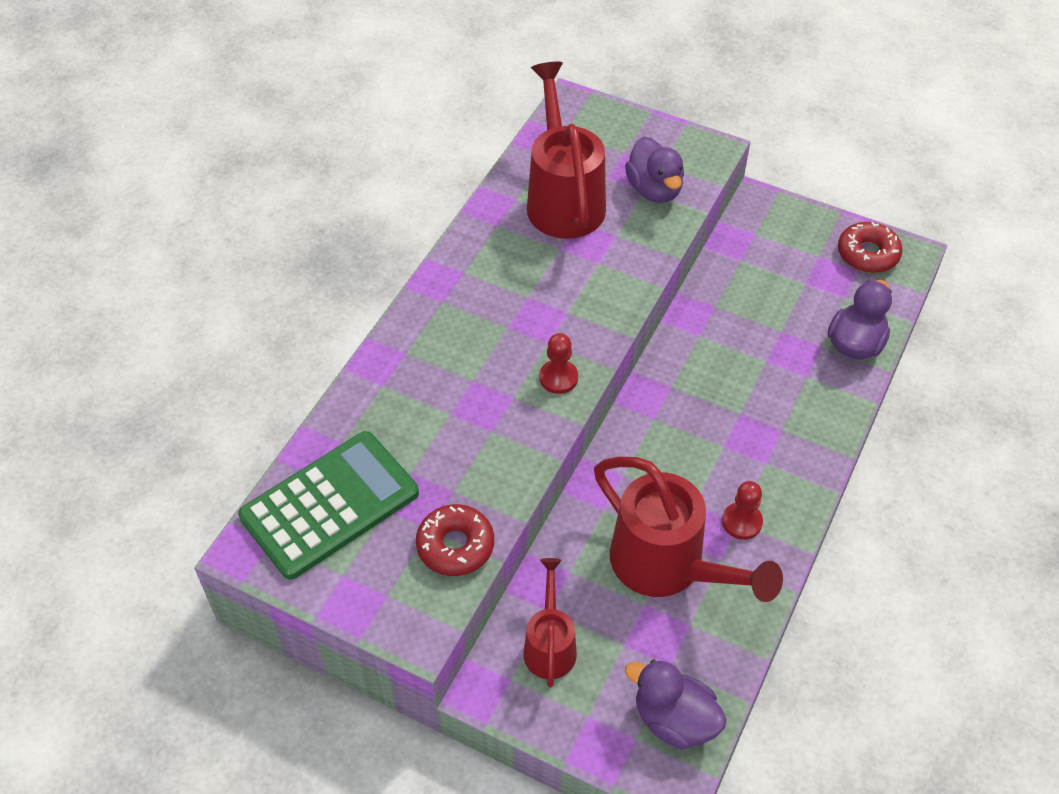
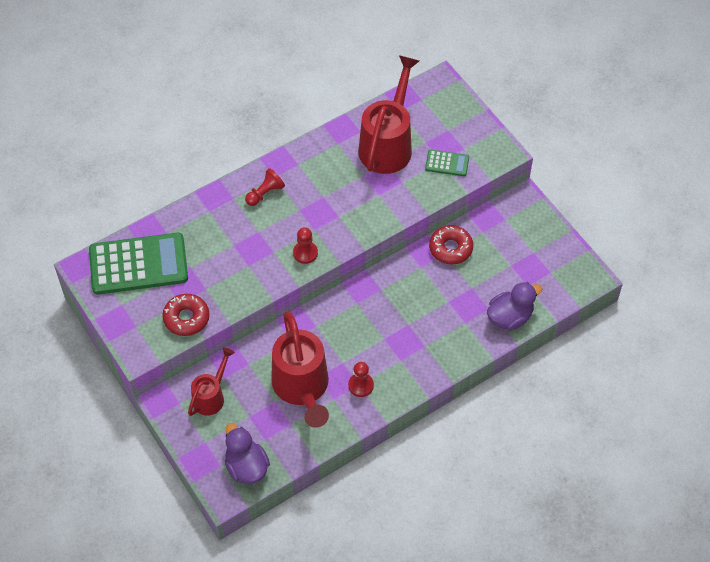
camera: 30 degrees right, 5 degrees up
purple duck [625,136,684,203] -> green calculator [425,150,469,176]
red donut [838,222,903,273] -> red donut moved to [429,225,473,265]
none -> red pawn [245,168,285,206]

